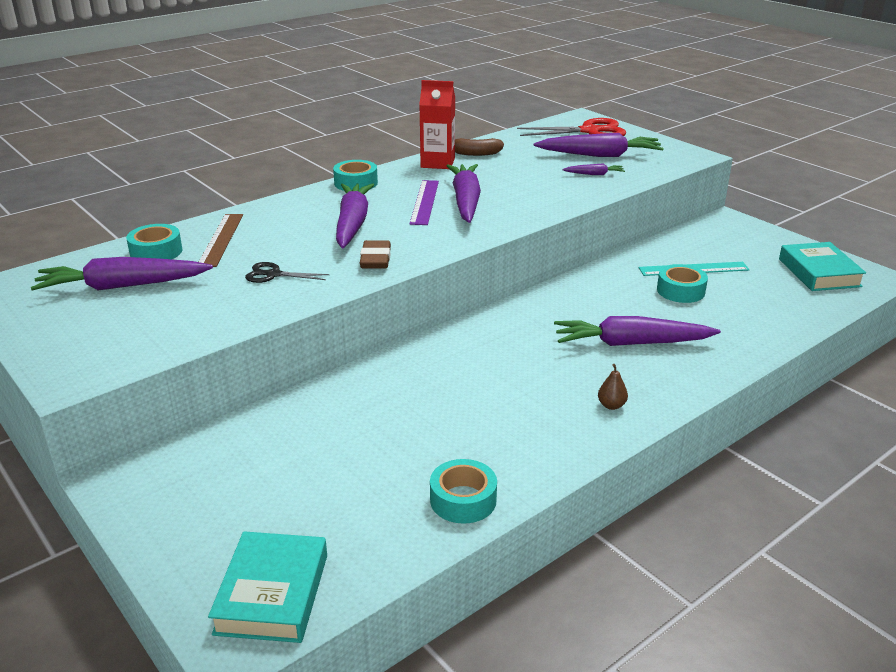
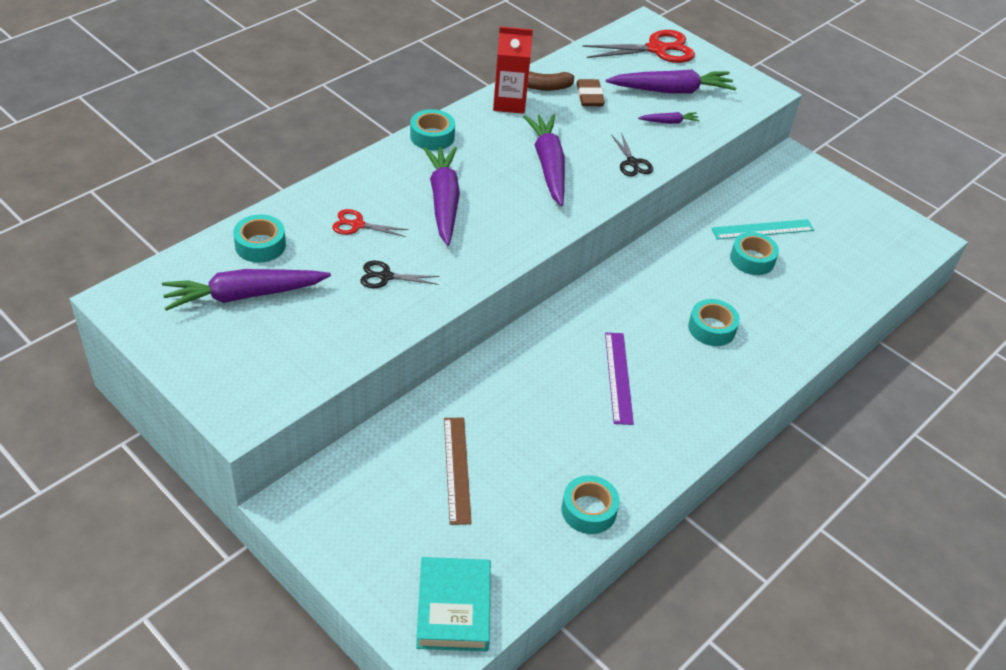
camera: 10 degrees left, 15 degrees up
brown ruler [199,214,243,267] -> brown ruler moved to [444,418,472,525]
brown eraser [360,240,391,269] -> brown eraser moved to [577,79,605,106]
purple ruler [409,180,439,225] -> purple ruler moved to [605,333,634,425]
purple carrot [554,316,721,346] -> turquoise tape [688,299,740,346]
brown pear [598,364,628,410] -> none
turquoise book [779,242,866,291] -> none
none -> red scissors [332,209,409,237]
none -> black scissors [611,133,653,177]

